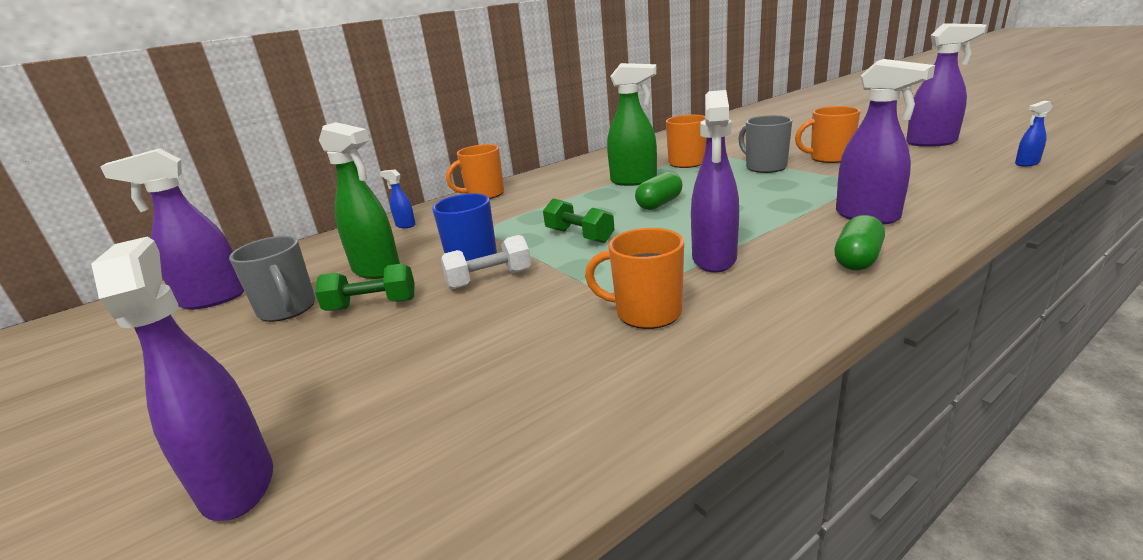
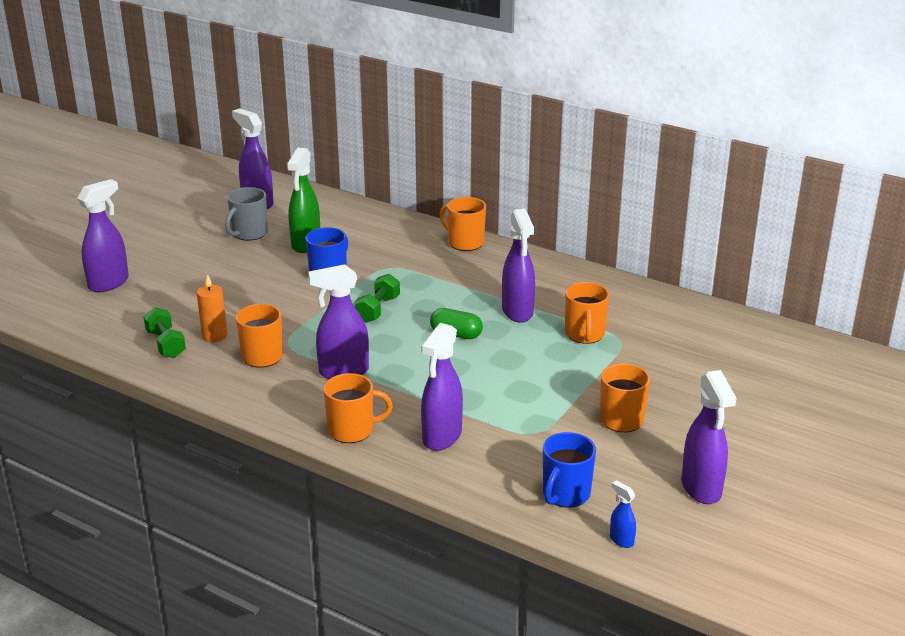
camera: 65 degrees right, 5 degrees up
green dumbbell [315,264,415,311] -> green dumbbell moved to [143,307,186,358]
blue spray bottle [380,169,416,228] -> none
white dumbbell [441,235,531,289] -> none
green spray bottle [607,63,657,186] -> purple spray bottle [502,209,535,323]
grey mug [738,115,792,173] -> none
green capsule [835,215,885,270] -> orange mug [323,373,393,443]
none -> orange candle [197,274,227,342]
none -> blue mug [543,432,596,508]

